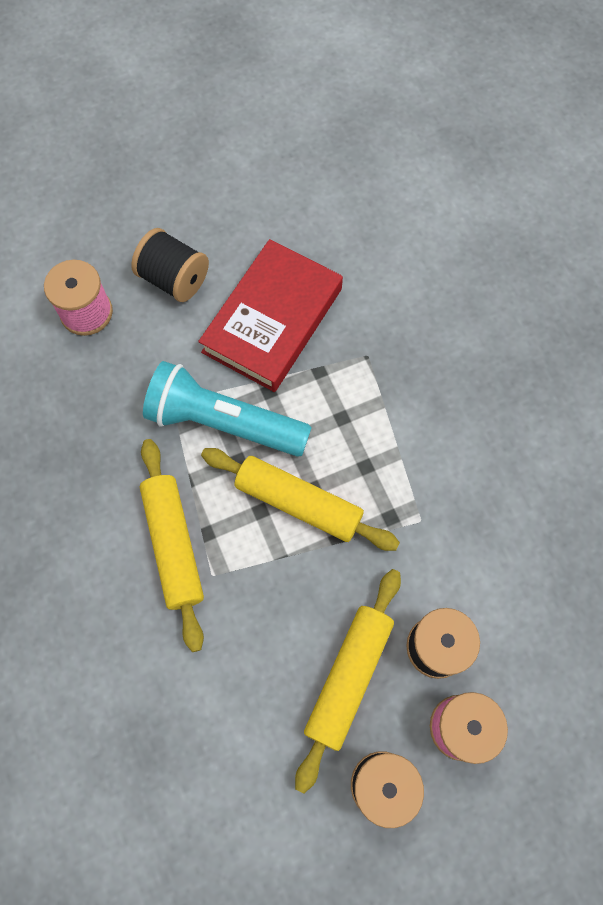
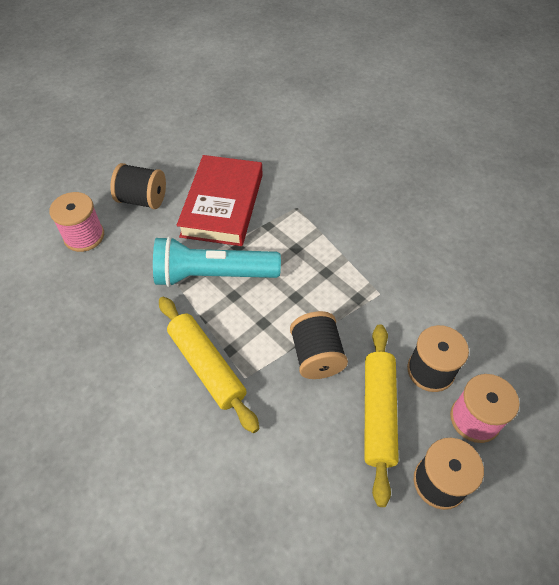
camera: 20 degrees left, 15 degrees down
yellow rolling pin [201,448,400,551] -> none
none -> black spool [290,311,348,379]

